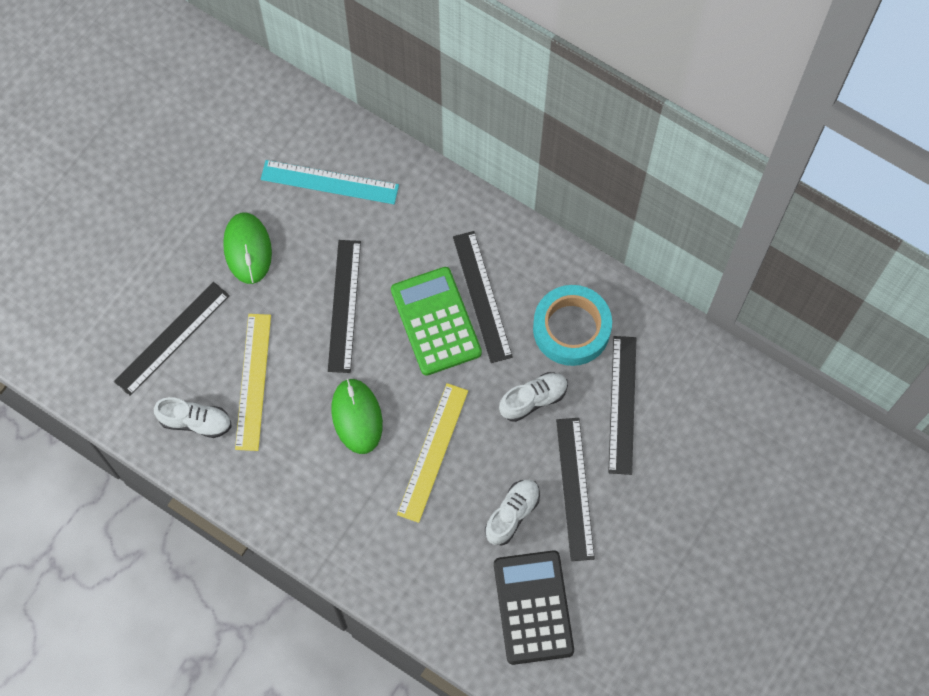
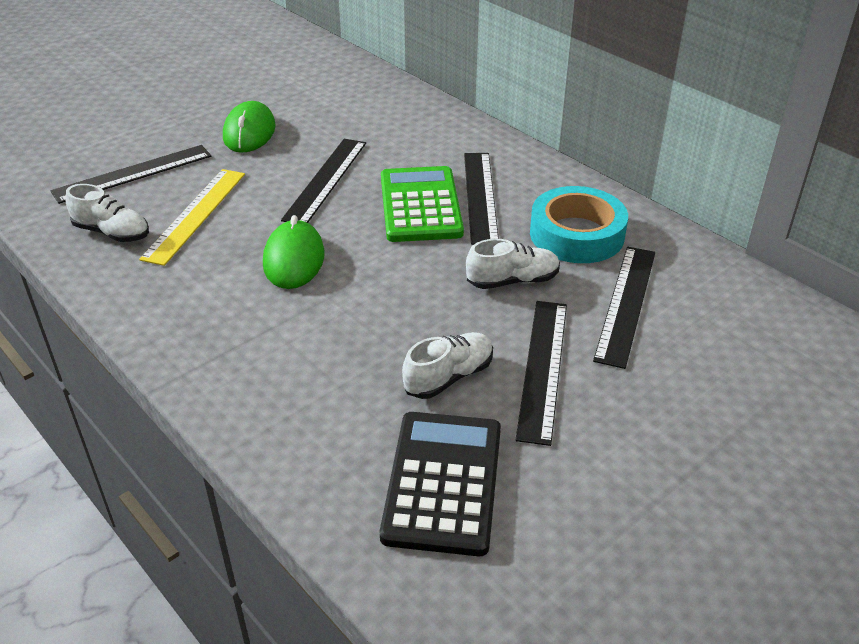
camera: 15 degrees right, 30 degrees down
turquoise ruler [261,160,399,204] -> none
yellow ruler [397,383,468,523] -> none

